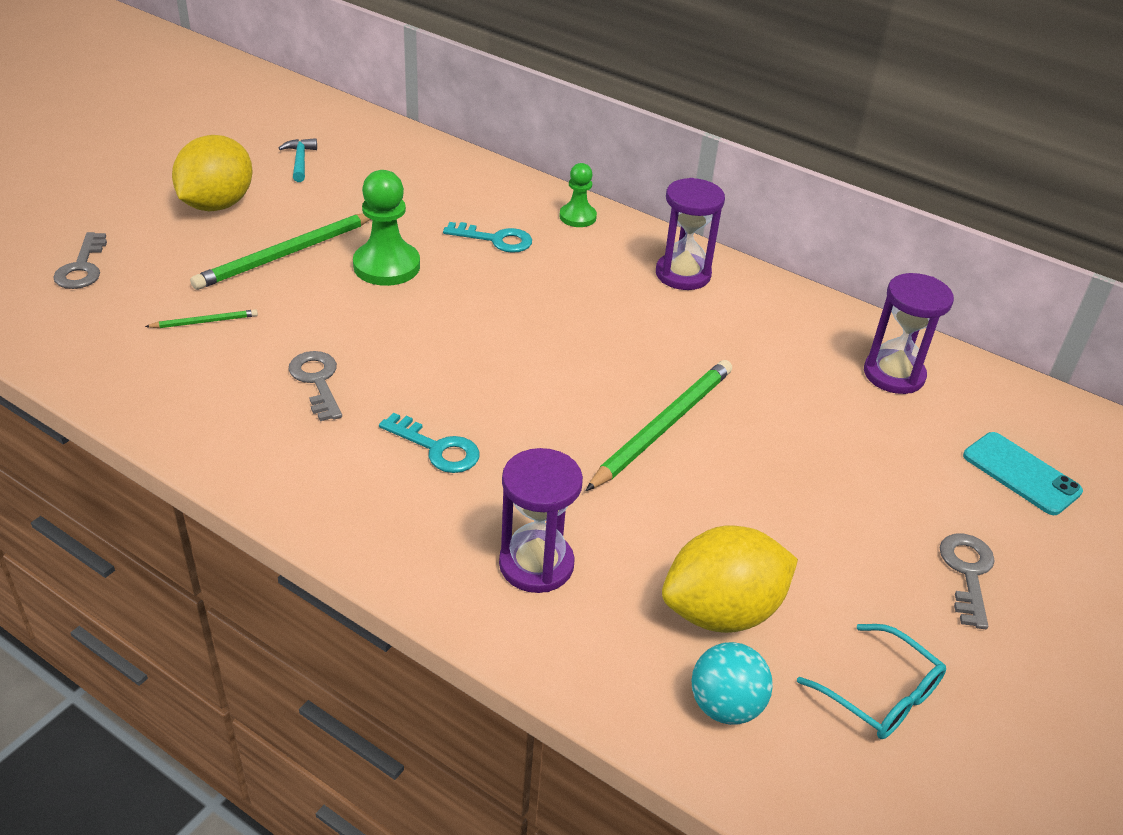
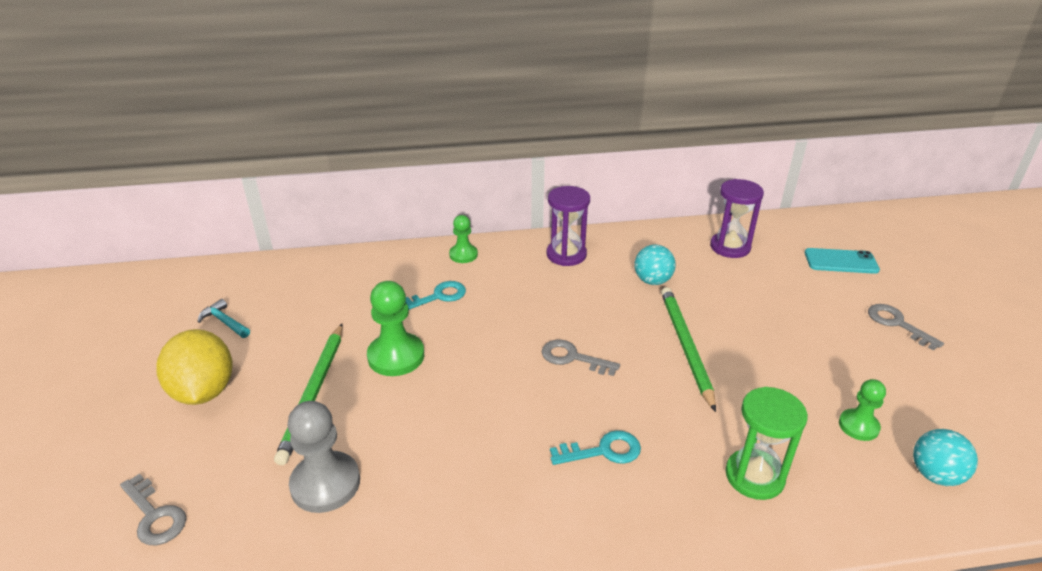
camera: 40 degrees left, 5 degrees down
green pencil [145,309,258,328] -> grey pawn [287,401,360,513]
grey key [289,351,342,421] -> grey key moved to [542,340,620,376]
purple hourglass [499,448,583,593] -> green hourglass [725,387,808,500]
yellow lemon [662,525,798,633] -> green pawn [839,379,886,441]
turquoise glasses [797,624,946,739] -> none
none -> turquoise ball [634,244,676,285]

